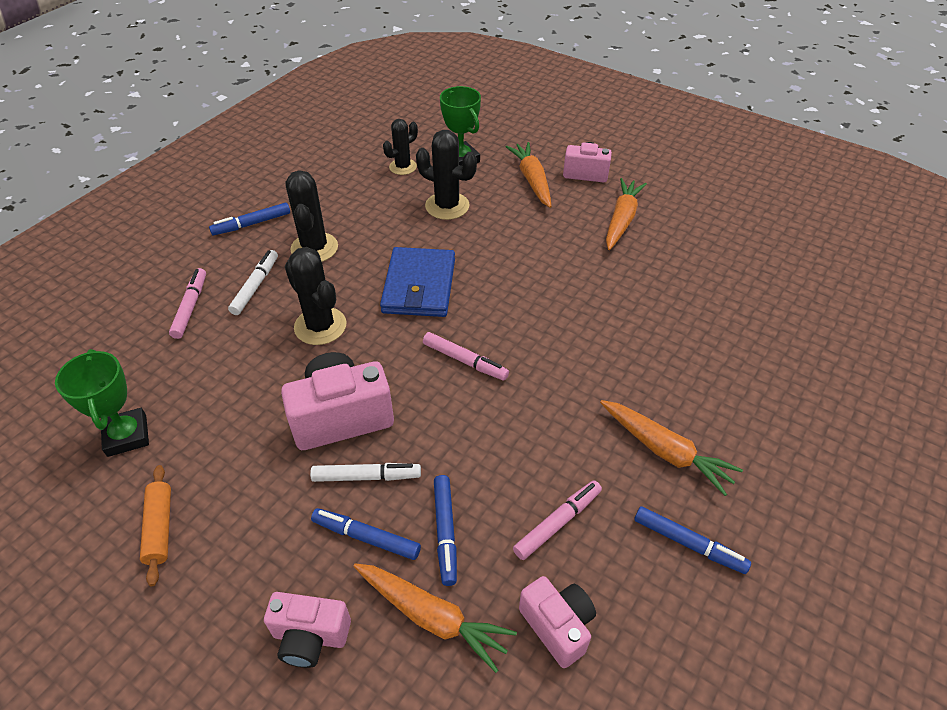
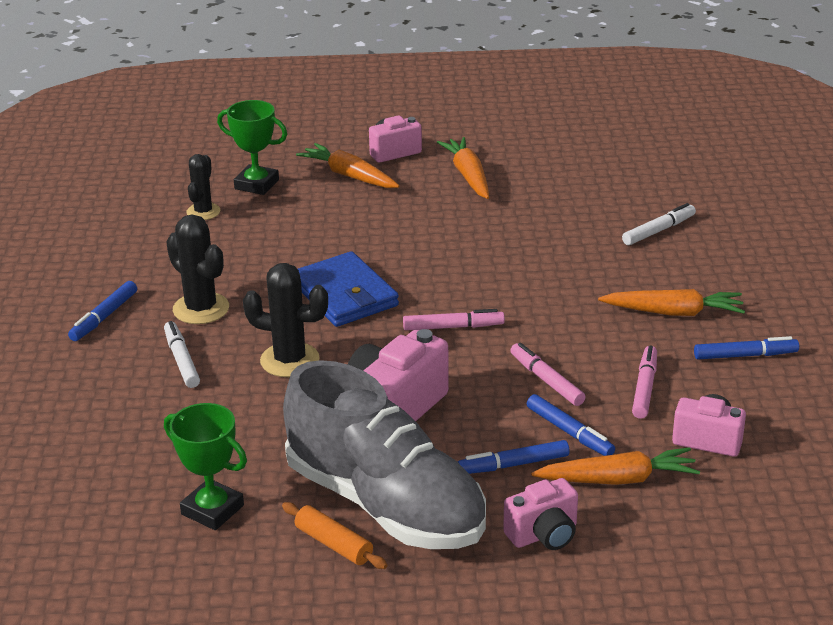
camera: 35 degrees left, 15 degrees down
pink marker [169,268,206,339] -> pink marker moved to [510,343,585,406]
white marker [310,463,421,482] -> white marker moved to [622,203,696,245]
black cactus [416,130,477,220] -> none
none -> grey shoe [283,360,486,549]

